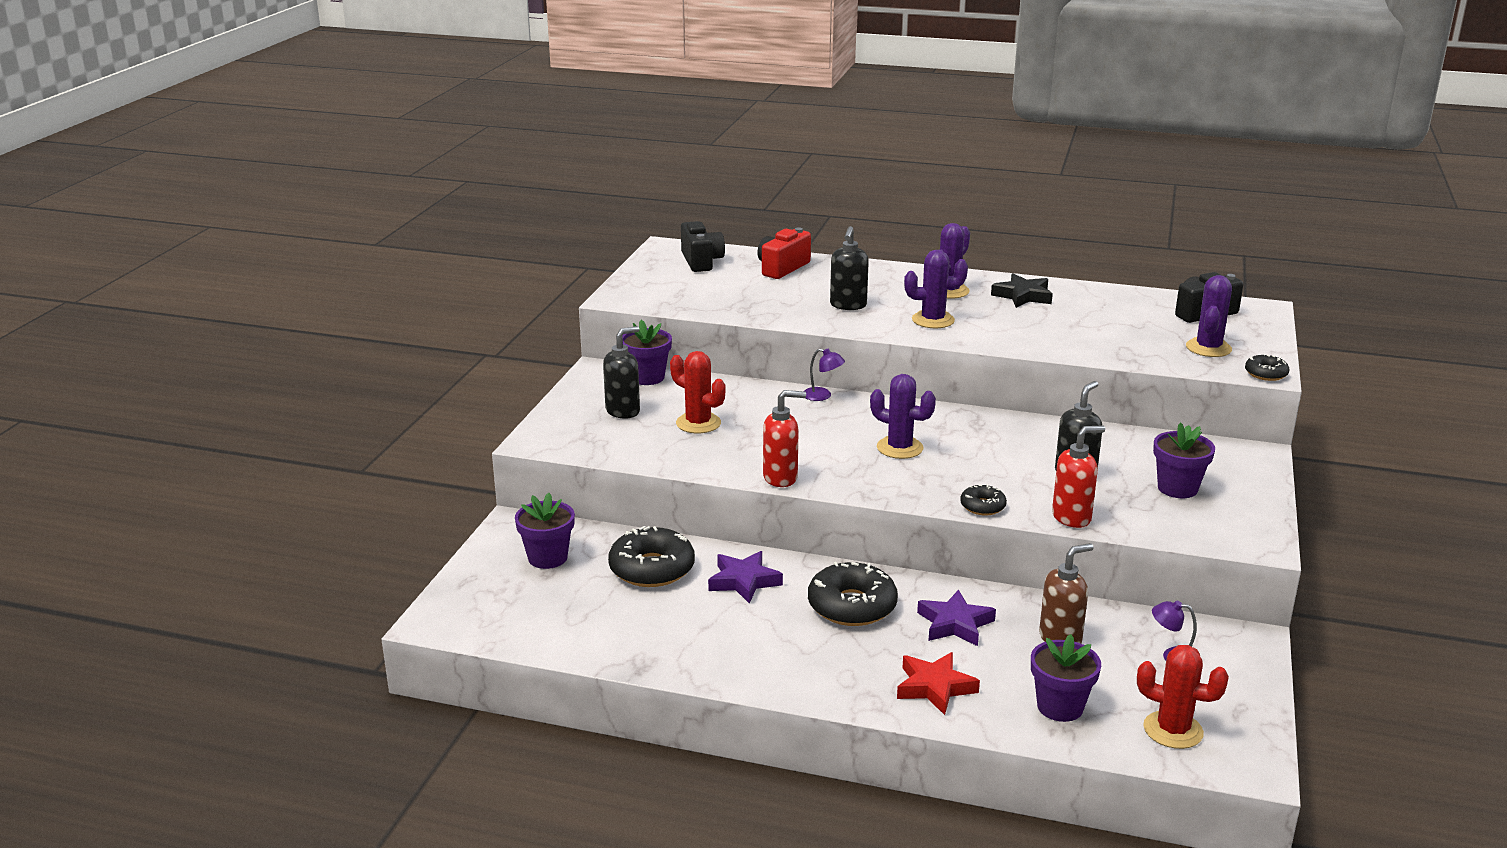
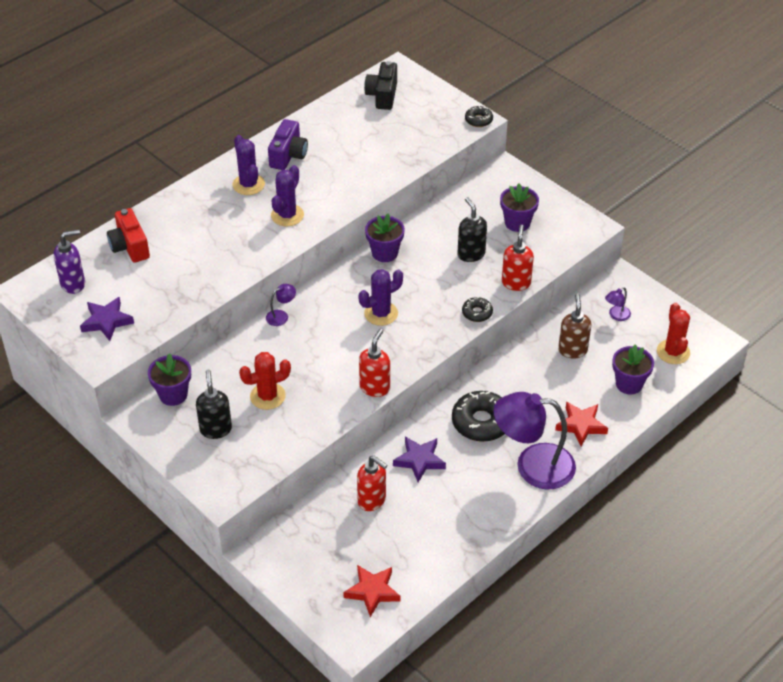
camera: 60 degrees left, 20 degrees up
purple flower pot [515,493,575,569] -> purple flower pot moved to [365,214,405,262]
black donut [608,526,695,587] -> red soap dispenser [357,456,388,511]
black camera [681,221,725,272] -> purple soap dispenser [54,229,85,294]
black soap dispenser [830,226,869,310] -> none
purple star [917,590,996,646] -> purple star moved to [80,297,134,341]
black star [991,273,1053,308] -> purple camera [268,119,308,170]
red cactus [1137,645,1229,749] -> red cactus turned 60 degrees counterclockwise [657,303,690,364]
purple cactus [1186,275,1232,357] -> none
none -> red star [343,565,400,617]
none -> purple lamp [494,392,576,490]

